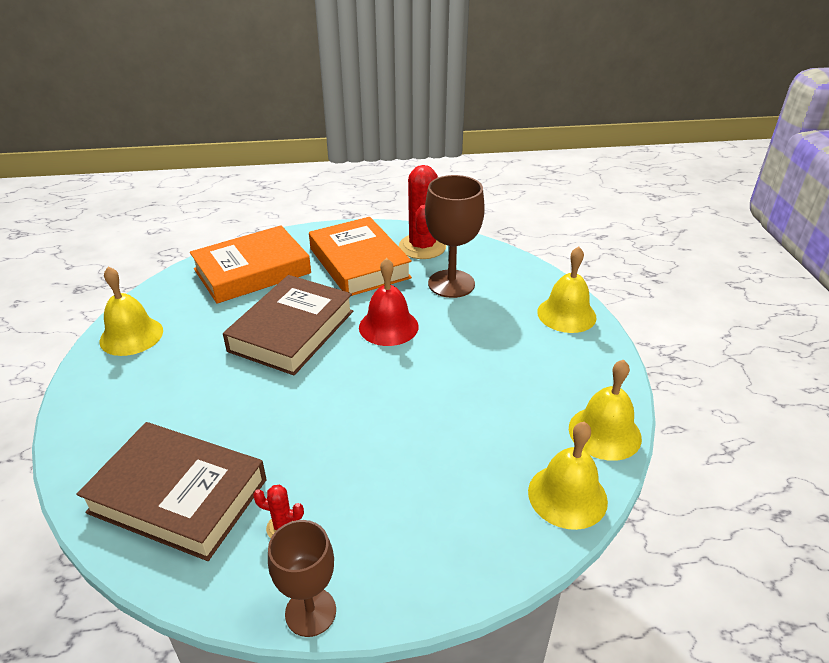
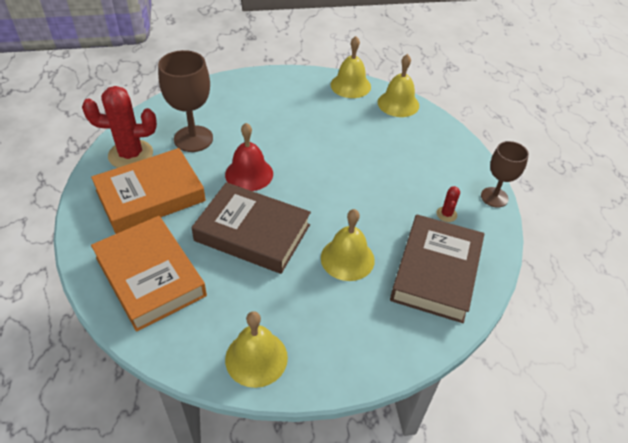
camera: 95 degrees left, 10 degrees up
yellow bell [537,246,597,333] -> yellow bell moved to [321,209,375,281]

